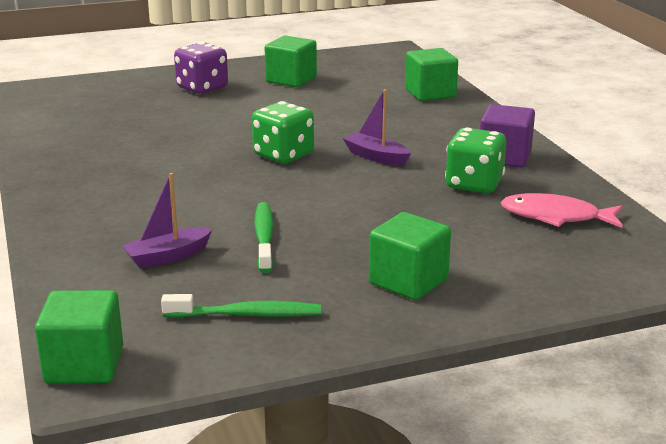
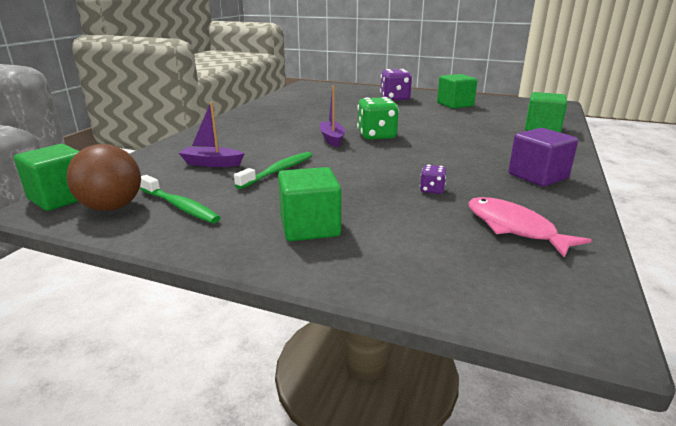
camera: 40 degrees right, 0 degrees up
purple boat [343,89,411,166] -> purple boat moved to [320,86,345,147]
green dice [445,128,507,193] -> none
none -> brown ball [66,144,141,211]
none -> purple dice [420,165,447,194]

